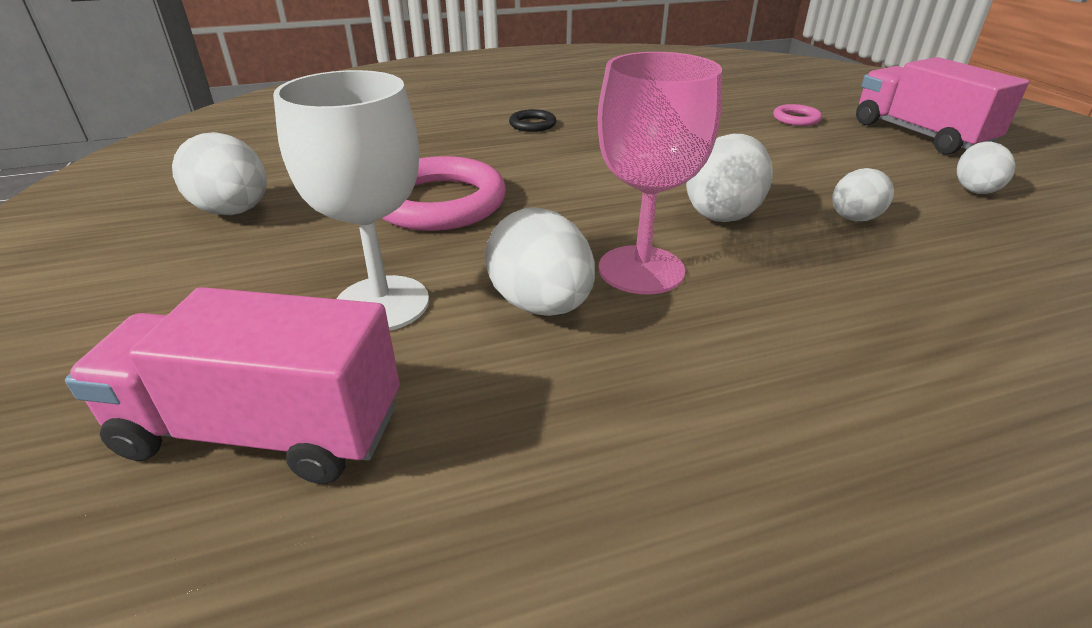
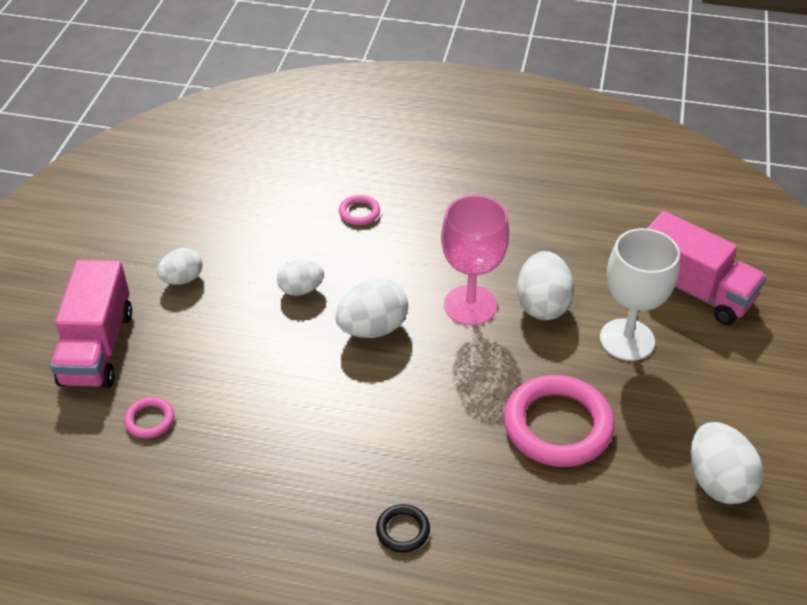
camera: 150 degrees left, 10 degrees up
none -> pink ring [339,195,380,225]

